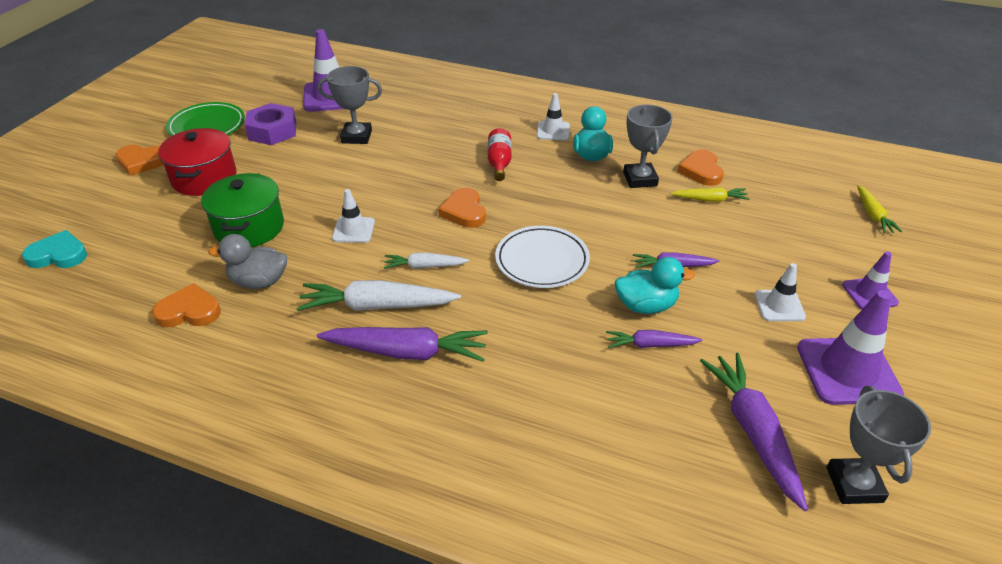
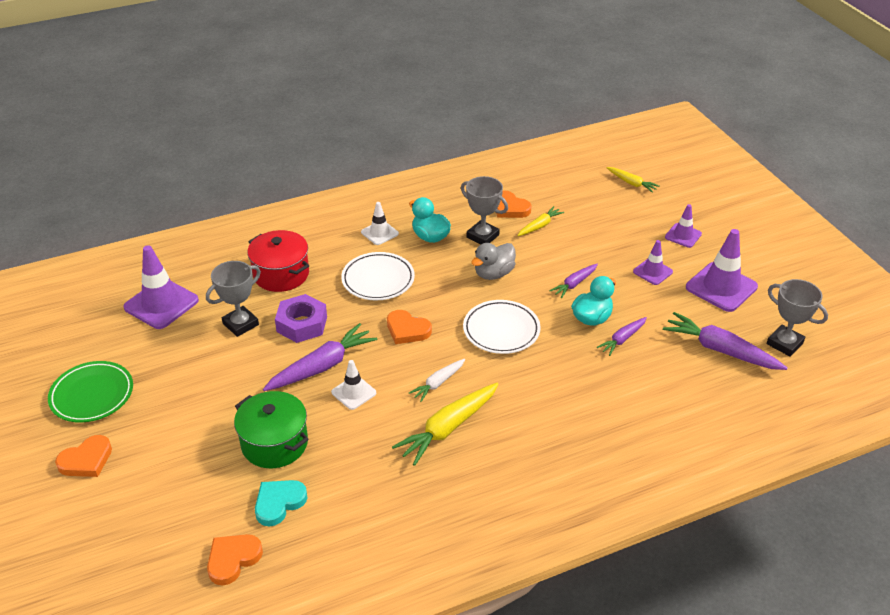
camera: 45 degrees left, 0 degrees up
turquoise heart [22,230,87,268] -> turquoise heart moved to [255,480,308,526]
orange heart [152,283,221,327] -> orange heart moved to [207,534,263,586]
red pot [158,128,237,196] -> red pot moved to [247,230,309,292]
grey duck [208,234,287,289] -> grey duck moved to [471,243,516,280]
purple nut [245,103,296,145] -> purple nut moved to [275,294,327,343]
white carrot [296,280,461,311] -> yellow carrot [392,383,499,466]
purple carrot [317,327,488,362] -> purple carrot moved to [263,323,377,391]
red bottle [488,128,512,181] -> white plate [341,252,415,300]
white traffic cone [754,263,806,321] -> purple traffic cone [633,240,673,285]

